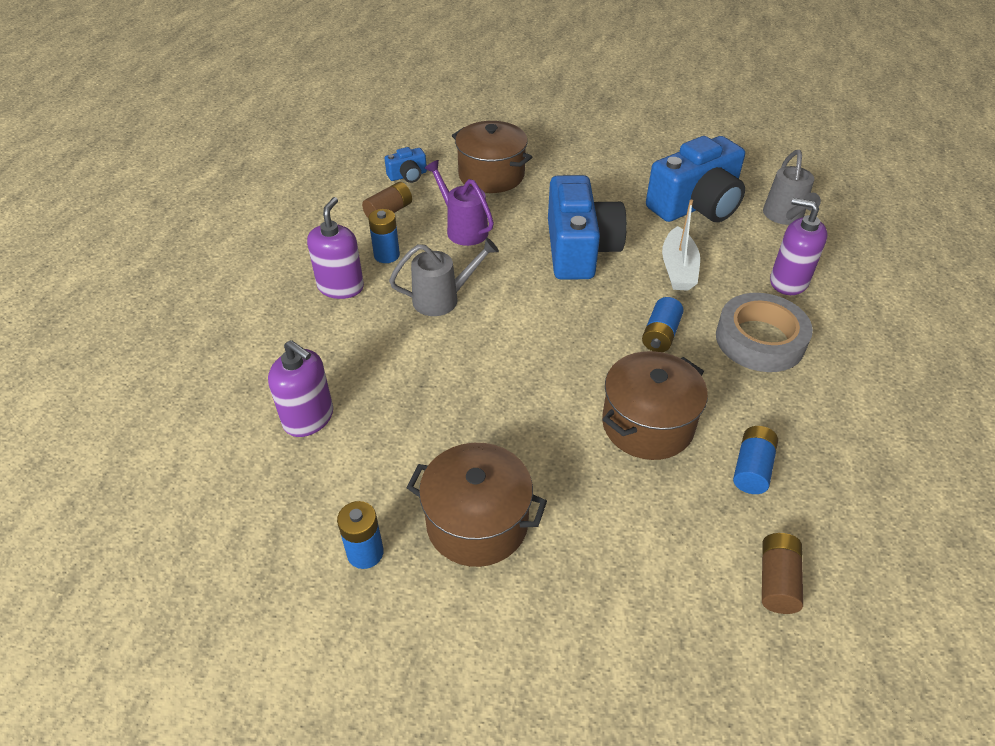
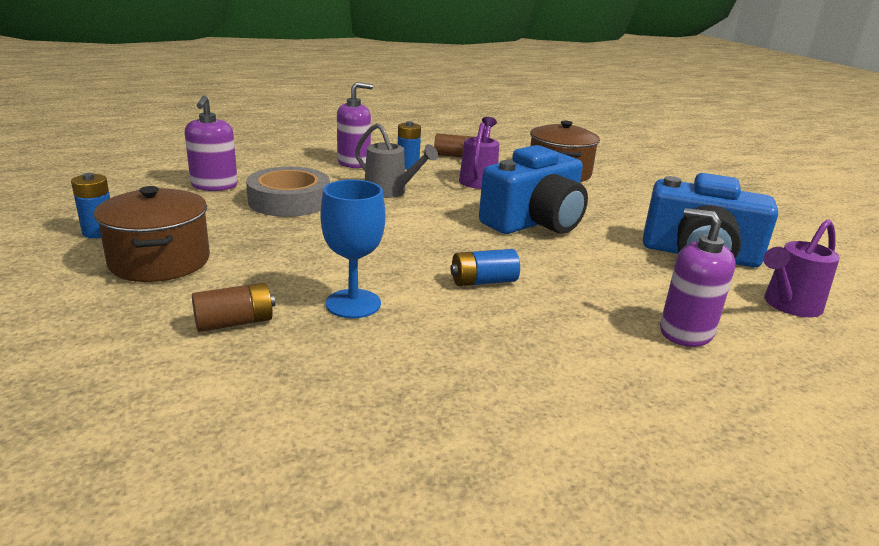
camera: 50 degrees right, 20 degrees down
blue camera [384,147,427,183] -> none
brown pot [602,351,708,460] -> blue goblet [321,180,386,319]
white boat [662,200,700,291] -> none
grey tape [716,293,813,372] -> grey tape moved to [246,167,330,217]
blue battery [733,426,778,494] -> none
brown battery [762,533,803,614] -> brown battery moved to [192,282,275,332]
grey watering can [763,150,821,225] -> purple watering can [763,219,840,317]
purple soap dispenser [770,198,827,295] -> purple soap dispenser turned 45 degrees counterclockwise [660,208,735,347]

